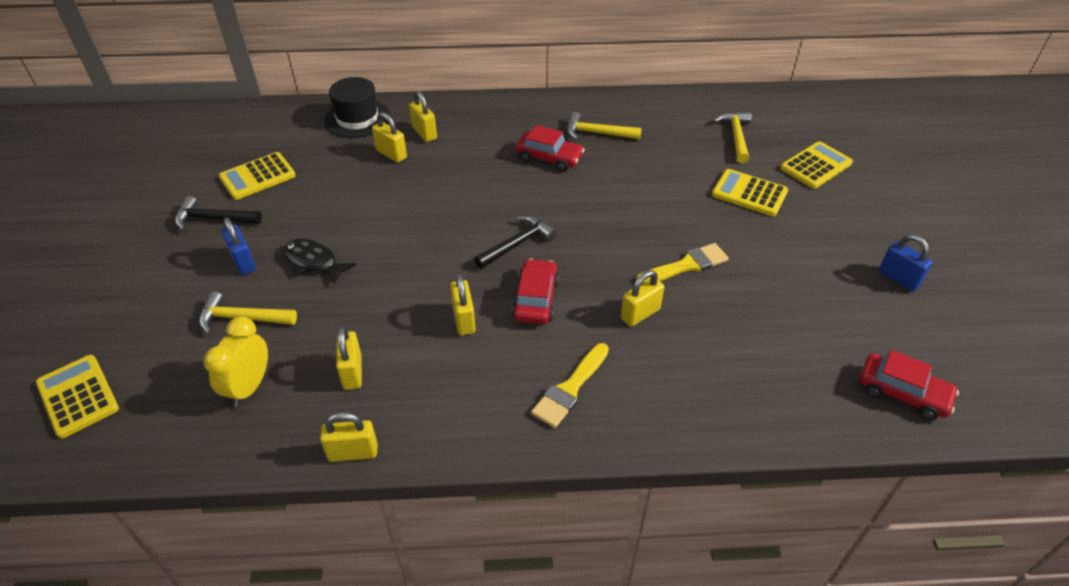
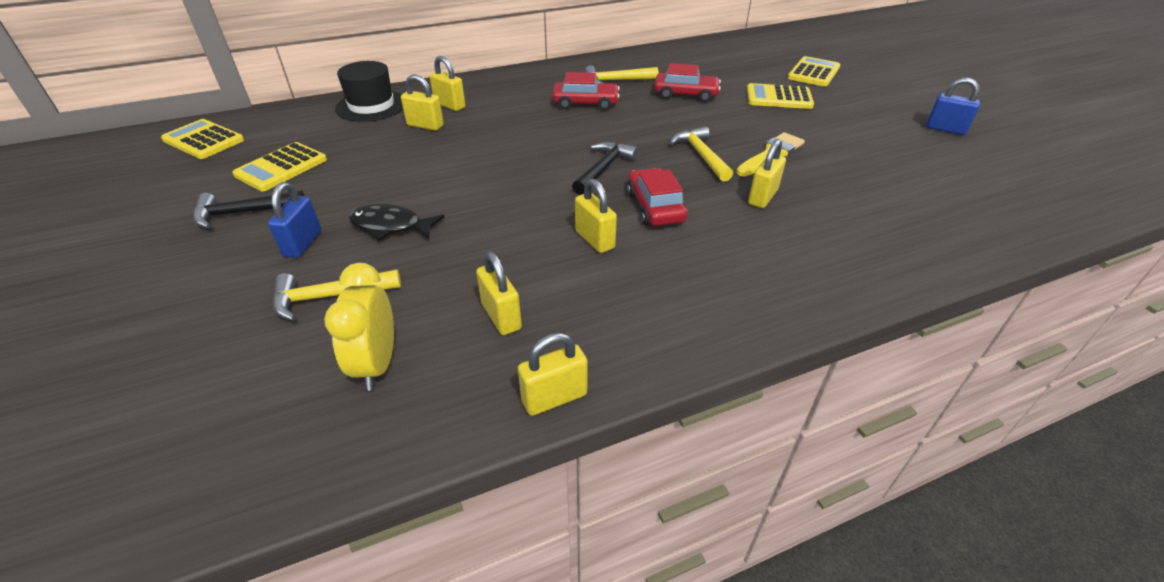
camera: 20 degrees left, 5 degrees down
yellow calculator [36,355,119,439] -> yellow calculator moved to [161,119,244,159]
blue padlock [221,217,256,275] -> blue padlock turned 60 degrees clockwise [268,182,321,258]
yellow brush [531,343,609,428] -> none
yellow hammer [713,112,752,163] -> yellow hammer moved to [670,126,733,182]
red car [859,350,959,420] -> red car moved to [654,63,721,102]

